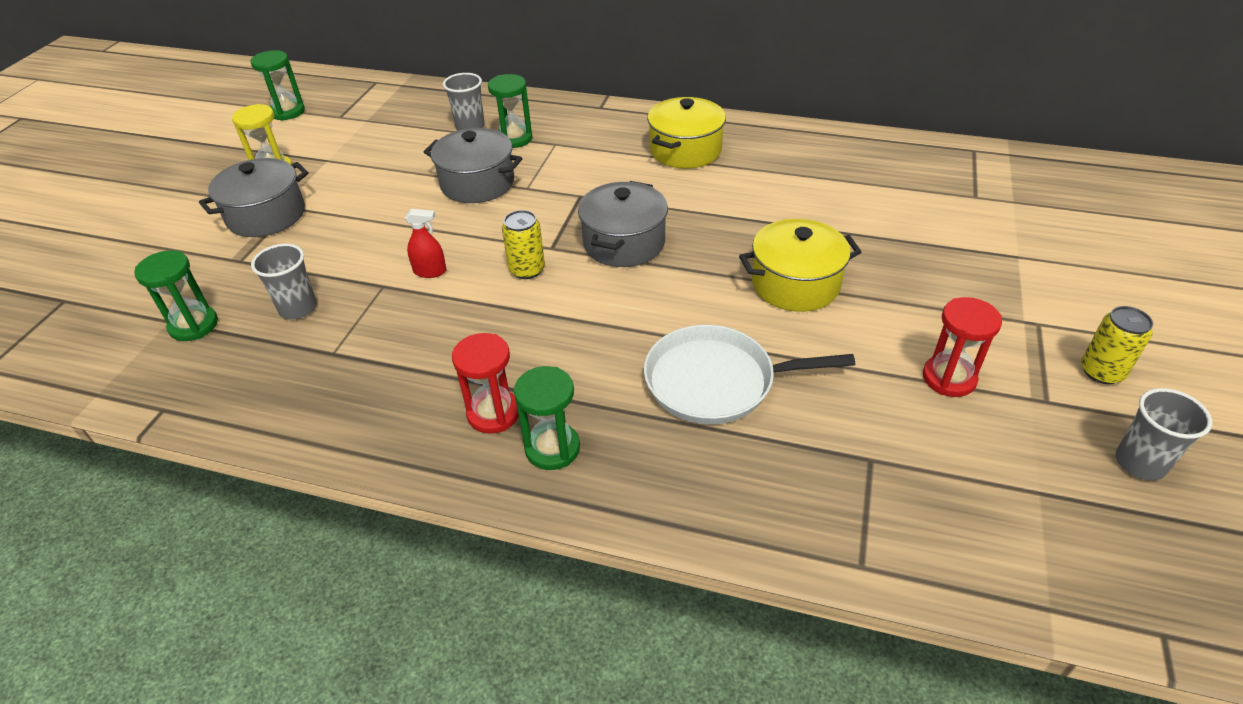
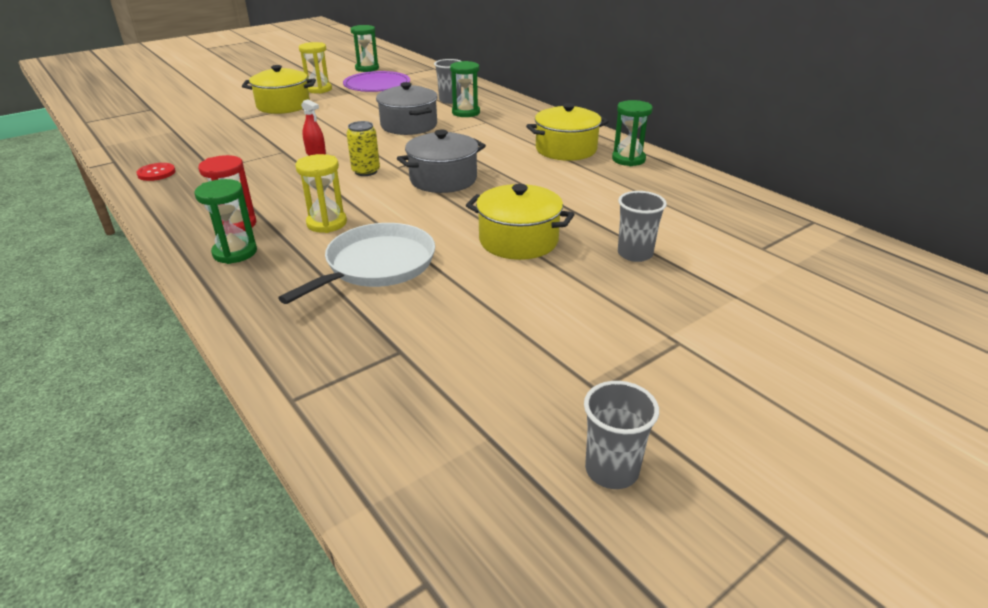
camera: 35 degrees right, 10 degrees down
green hourglass [134,250,218,341] -> green hourglass moved to [612,100,653,166]
grey pot [199,158,309,237] -> yellow pot [242,65,316,114]
grey cup [251,244,317,319] -> grey cup moved to [618,191,667,262]
white pan [644,325,855,424] -> white pan turned 90 degrees clockwise [278,223,435,304]
red hourglass [923,297,1002,397] -> none
yellow can [1081,306,1153,384] -> none
none -> red button [136,163,176,181]
none -> yellow hourglass [295,154,347,233]
none -> purple plate [343,71,410,92]

